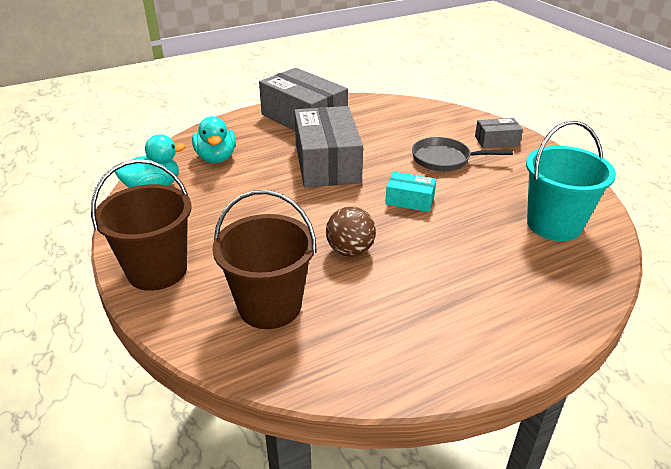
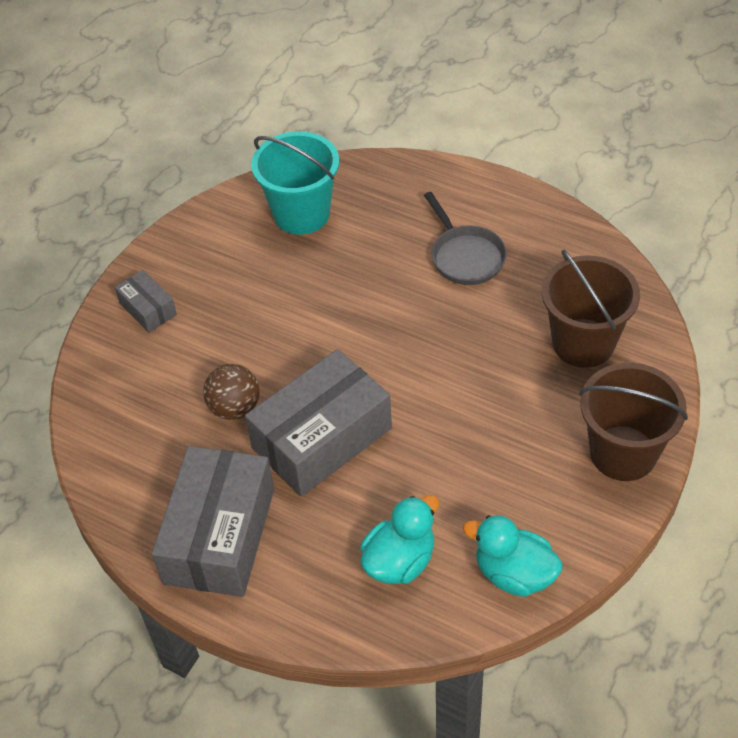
camera: 120 degrees left, 15 degrees up
brown ball [326,206,376,257] -> brown ball moved to [203,364,260,420]
turquoise box [385,172,437,212] -> none
grey pan [412,137,513,171] -> grey pan moved to [424,192,507,285]

